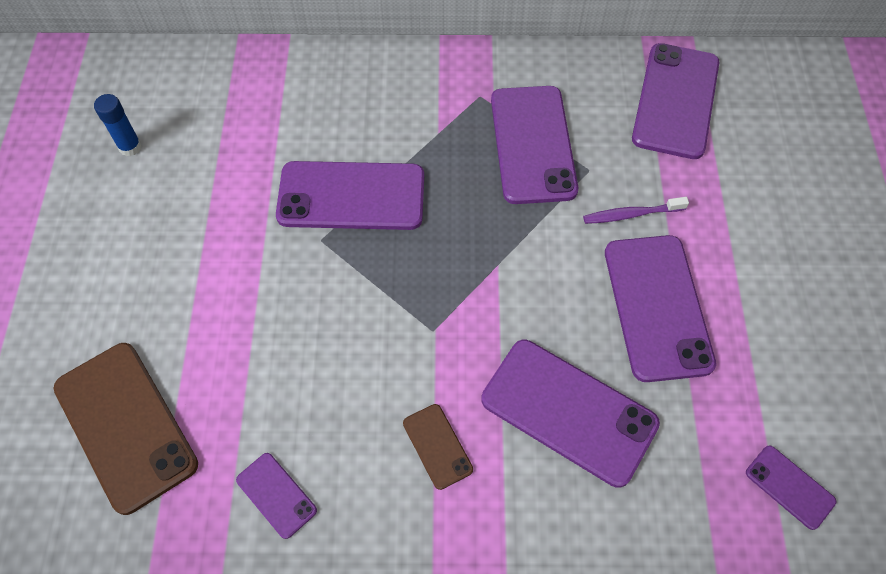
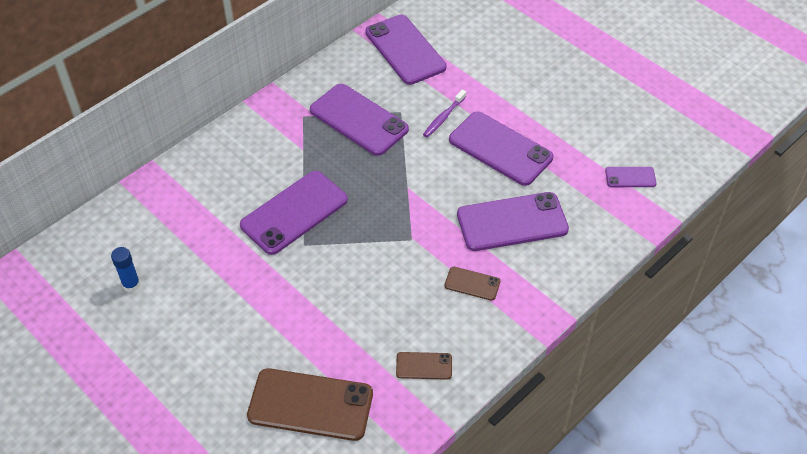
camera: 45 degrees left, 10 degrees down
purple phone [236,453,317,539] -> brown phone [396,352,452,380]

